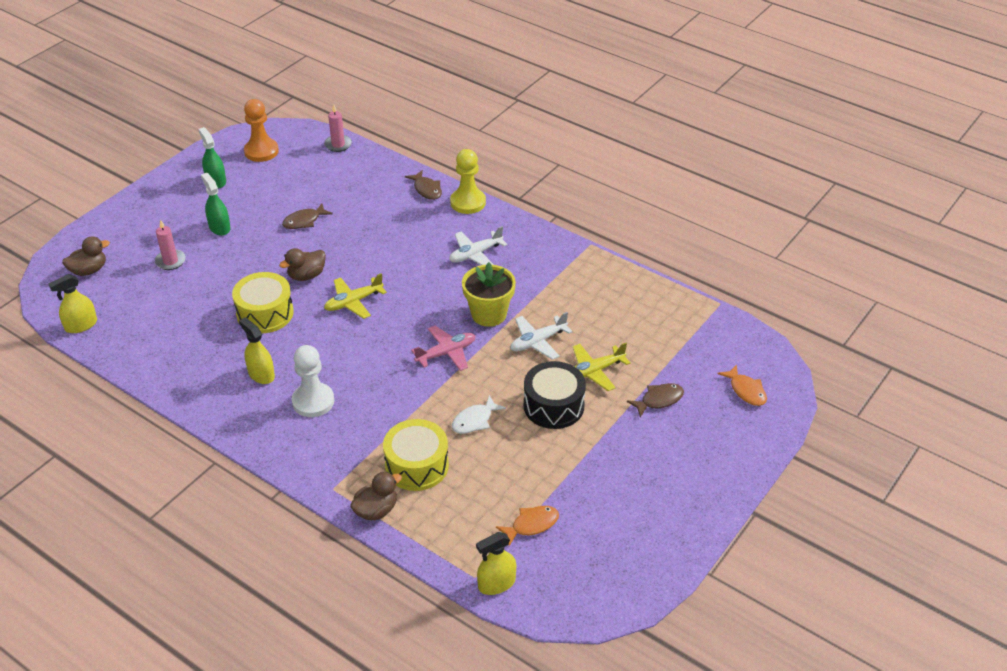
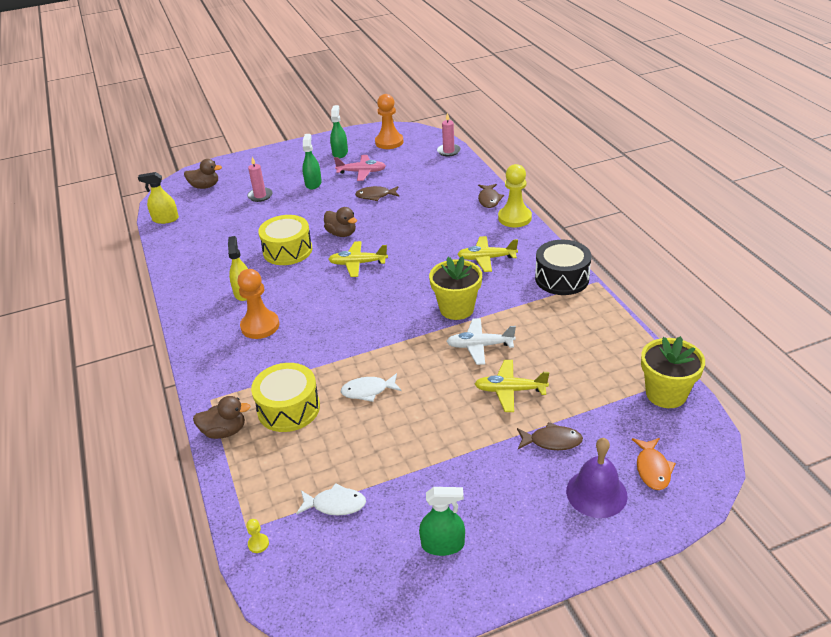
camera: 35 degrees right, 5 degrees down
brown duck [279,248,326,281] -> brown duck turned 135 degrees counterclockwise [324,207,357,237]
white pawn [292,345,334,417] -> orange pawn [237,269,280,339]
pink plane [411,326,475,371] -> pink plane moved to [334,155,386,181]
white plane [449,226,507,265] -> yellow plane [457,236,518,272]
yellow spray bottle [476,532,516,595] -> yellow pawn [246,519,269,553]
orange fish [496,506,559,546] -> white fish [296,483,366,516]
black drum [524,361,586,429] -> black drum moved to [535,240,592,295]
none -> green spray bottle [419,487,465,556]
none -> purple bell [566,438,628,518]
none -> yellow flower pot [641,336,705,408]

